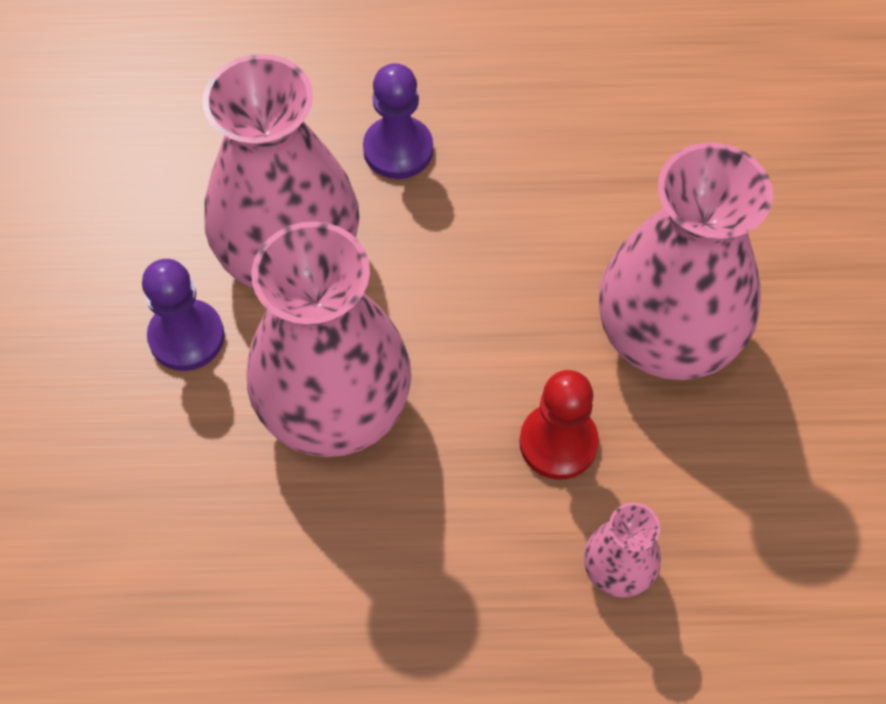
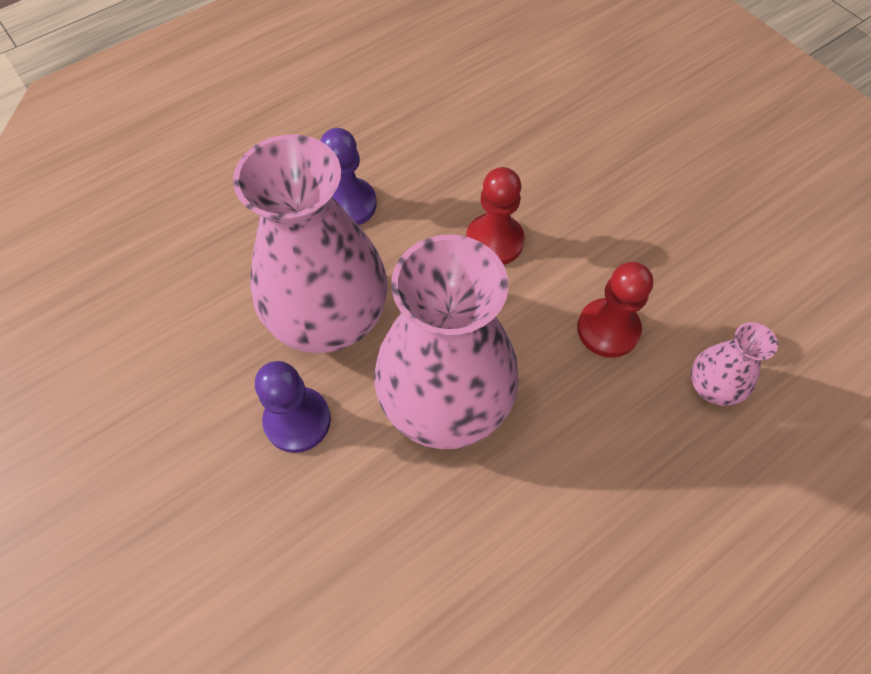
camera: 35 degrees left, 0 degrees up
pink vase [599,142,773,380] -> none
none -> red pawn [466,167,525,265]

